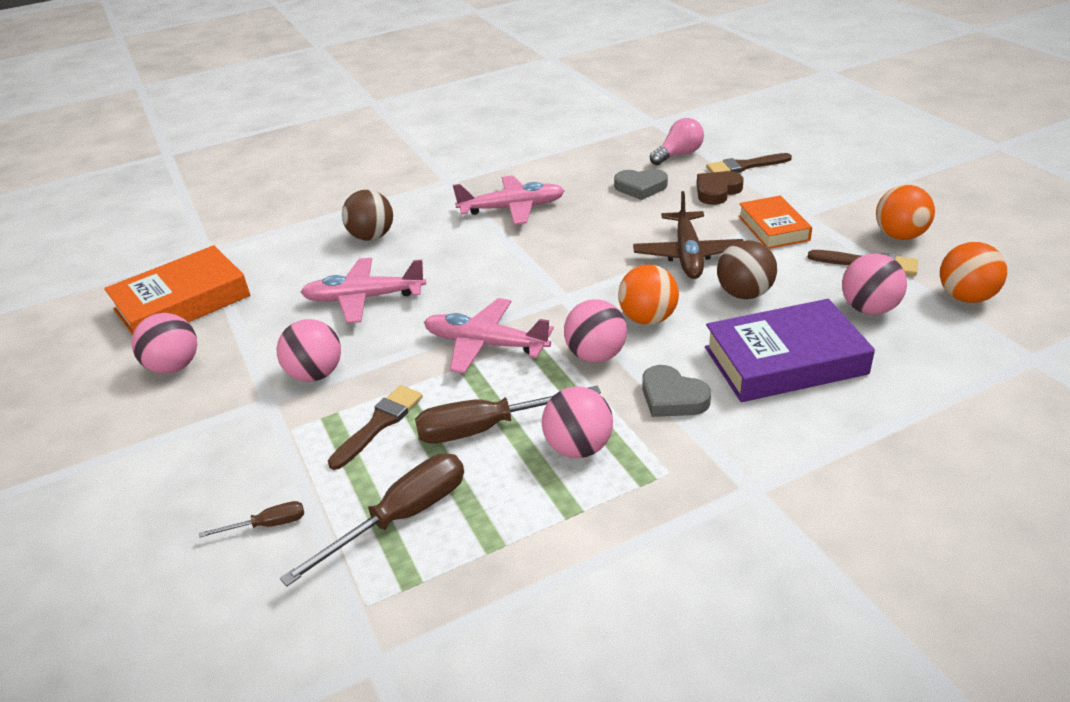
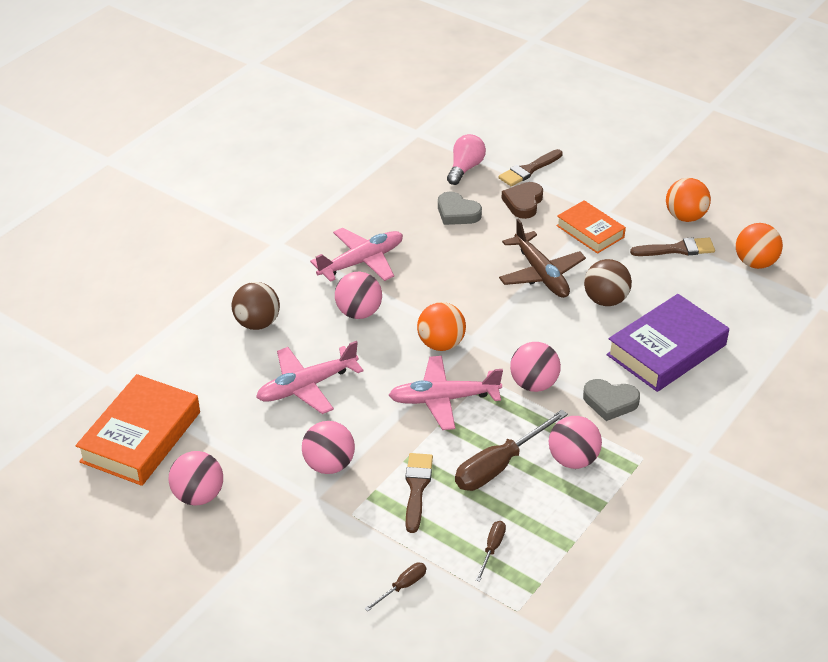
camera: 30 degrees left, 5 degrees up
brown screwdriver [280,454,464,587] -> brown screwdriver [476,521,506,582], size x0.49
grey heart [614,169,668,200] -> grey heart turned 60 degrees clockwise [438,192,482,225]
orange ball [618,265,679,325] -> orange ball moved to [417,302,466,351]
pink ball [842,253,907,315] -> pink ball moved to [335,272,382,319]

